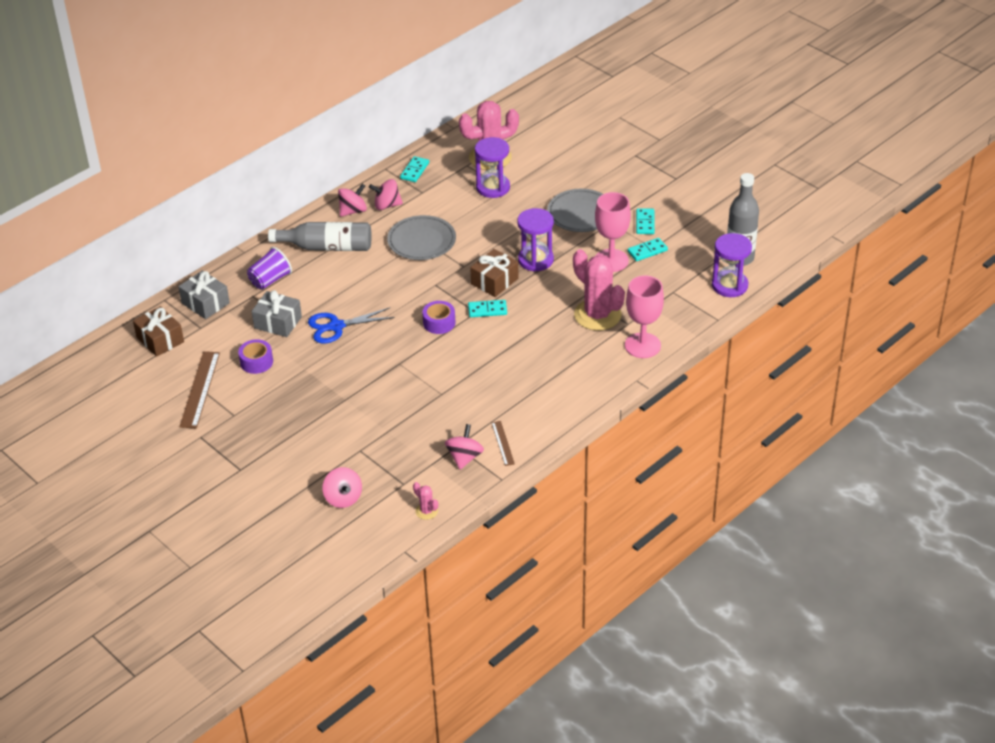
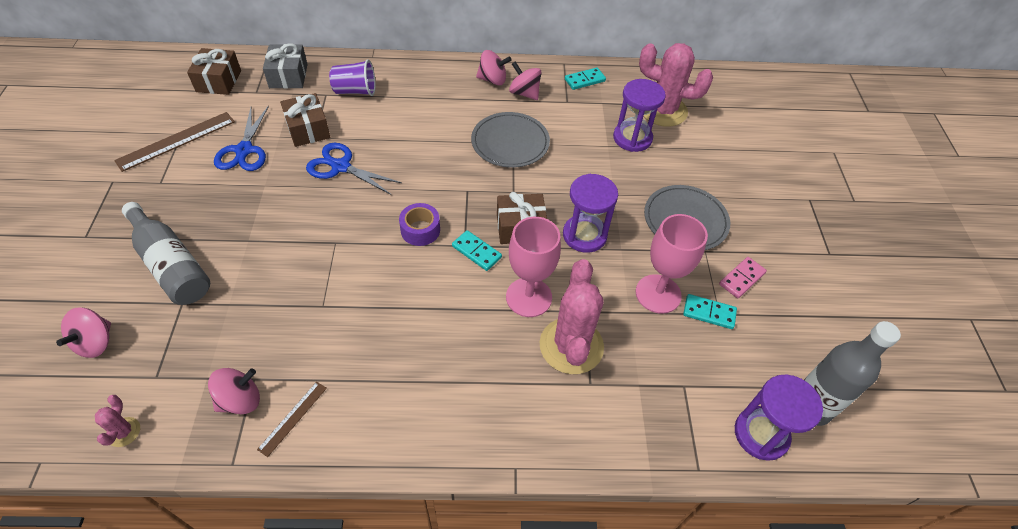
camera: 40 degrees right, 10 degrees up
purple tape [238,339,273,374] -> blue scissors [214,105,269,171]
grey gift [251,290,302,337] -> brown gift [280,93,330,147]
grey bottle [268,222,372,251] -> grey bottle moved to [122,202,210,305]
pink goblet [625,275,664,358] -> pink goblet moved to [506,217,561,317]
turquoise domino [636,208,655,234] -> pink domino [719,257,767,298]

